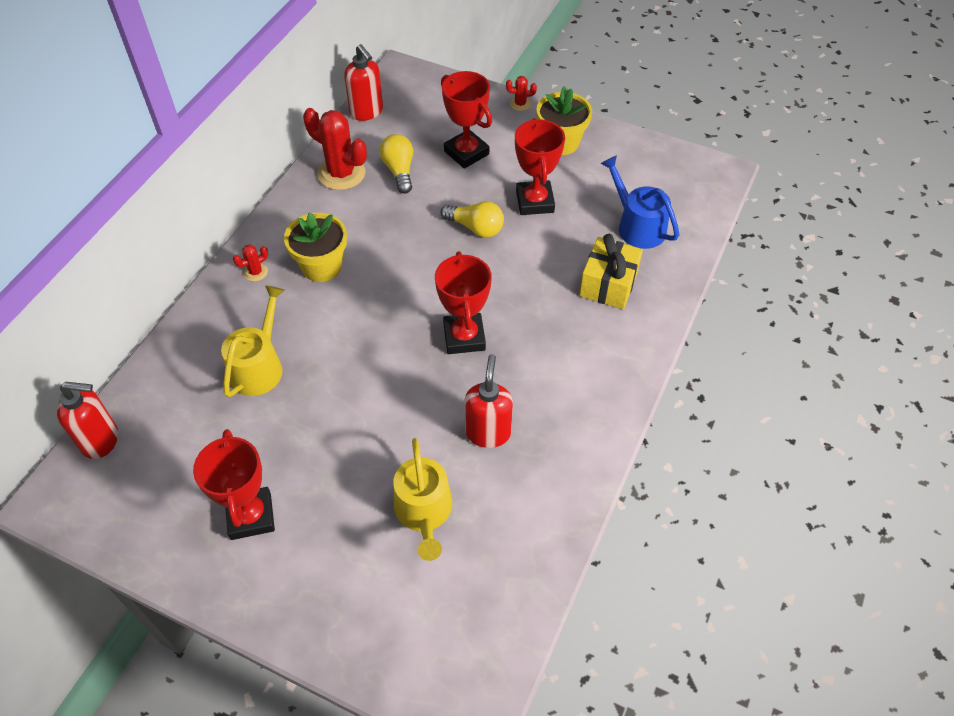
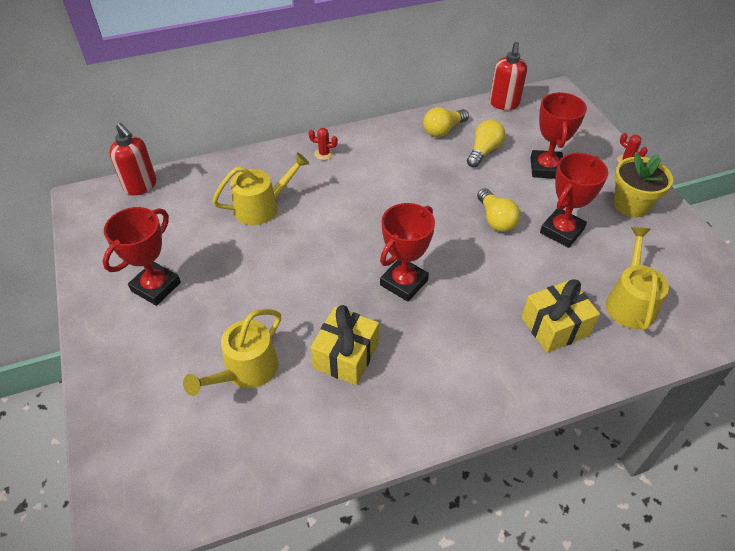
camera: 45 degrees right, 5 degrees down
yellow flower pot [284,213,347,282] -> none
red cactus [303,108,367,190] -> yellow light bulb [423,107,469,137]
red soap dispenser [465,354,513,448] -> yellow gift [310,305,379,385]
blue watering can [600,155,679,249] -> yellow watering can [606,227,669,330]

